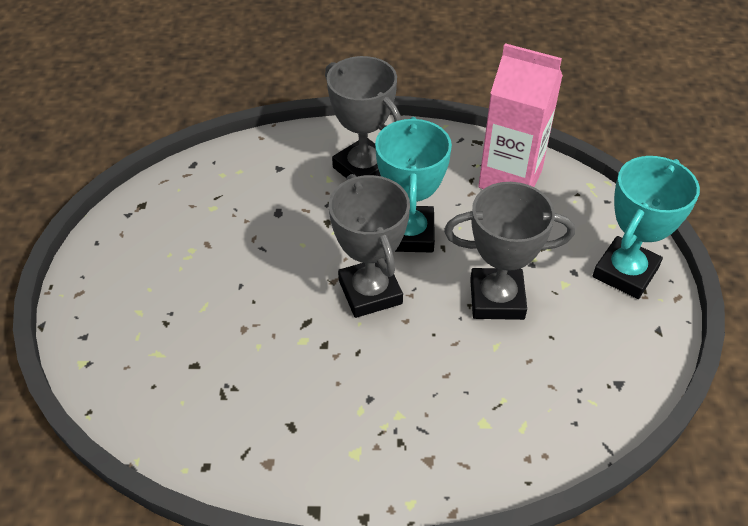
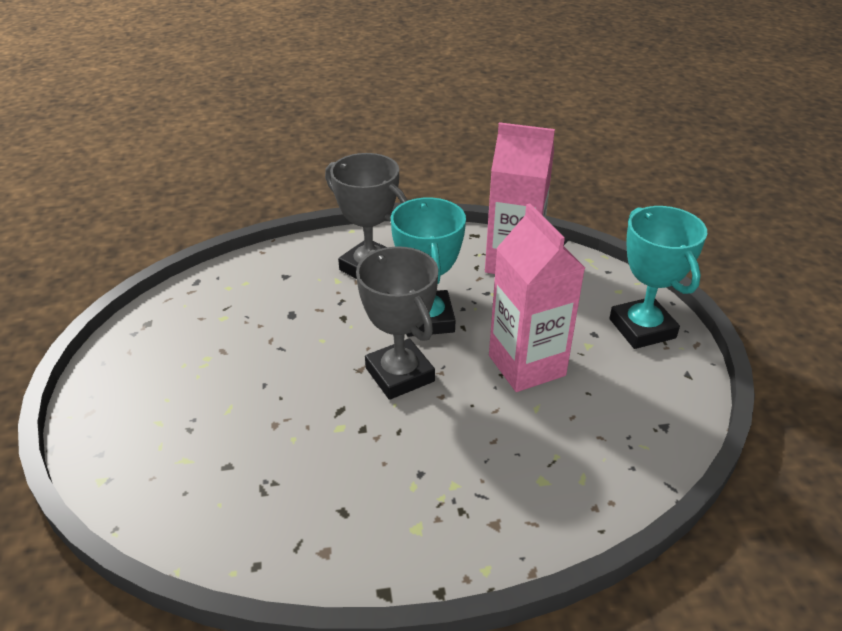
camera: 10 degrees left, 10 degrees down
grey trophy [444,182,575,320] -> pink carton [489,203,585,392]
turquoise trophy [593,156,700,299] -> turquoise trophy turned 45 degrees counterclockwise [609,206,707,349]

